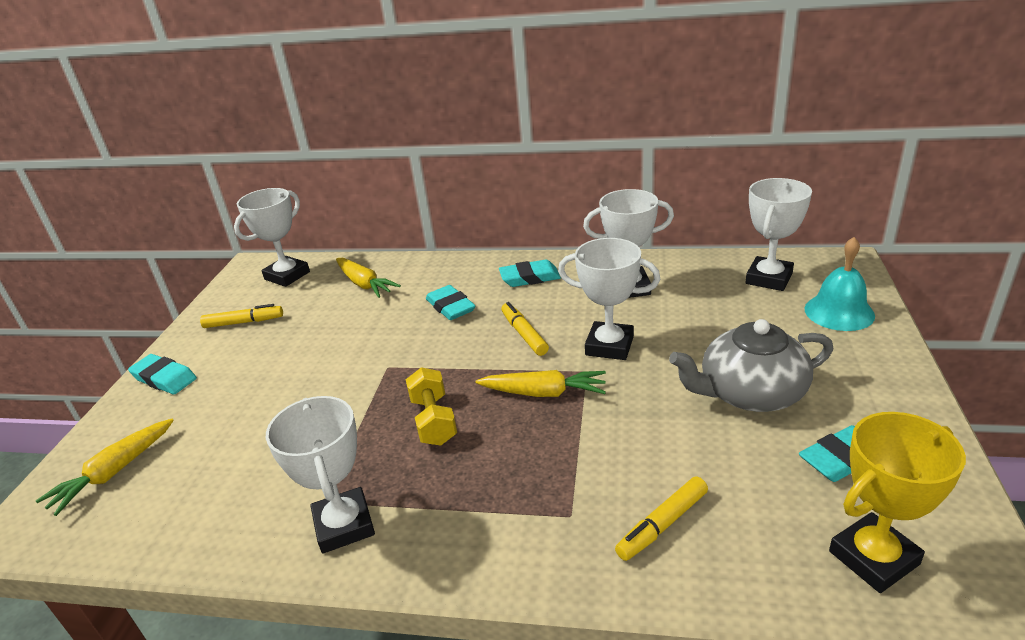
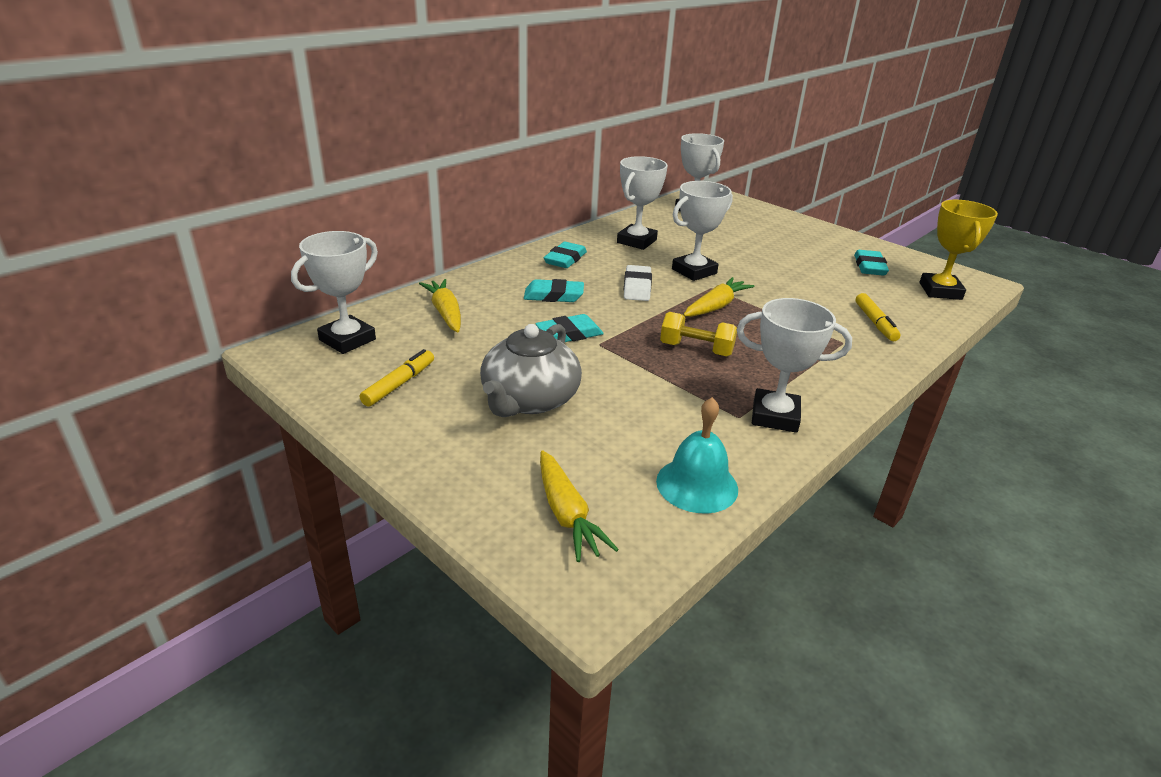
camera: 60 degrees left, 0 degrees up
turquoise eraser [128,354,197,394] -> turquoise eraser moved to [535,314,604,342]
white trophy [234,188,310,287] -> white trophy turned 60 degrees clockwise [291,231,378,354]
yellow carrot [336,258,401,298] -> yellow carrot turned 105 degrees counterclockwise [419,279,461,332]
yellow marker [501,302,549,356] -> white eraser [624,265,652,301]
grey teapot [669,319,833,412] -> grey teapot moved to [480,324,582,417]
turquoise bell [805,237,875,331] -> turquoise bell moved to [656,397,738,514]

